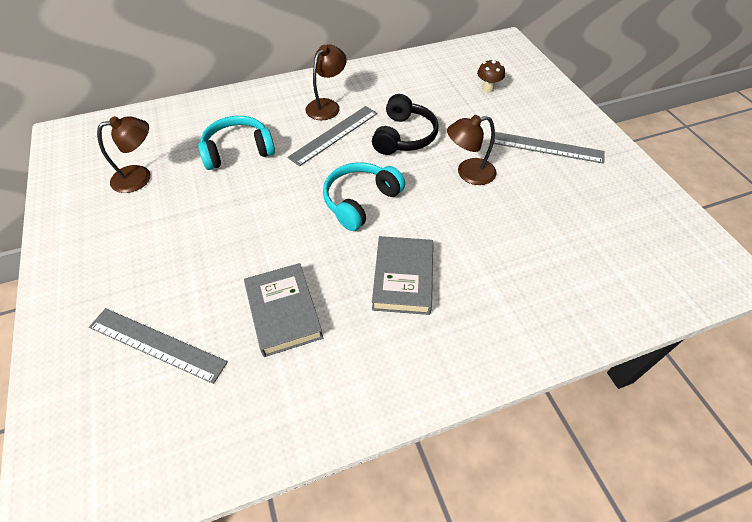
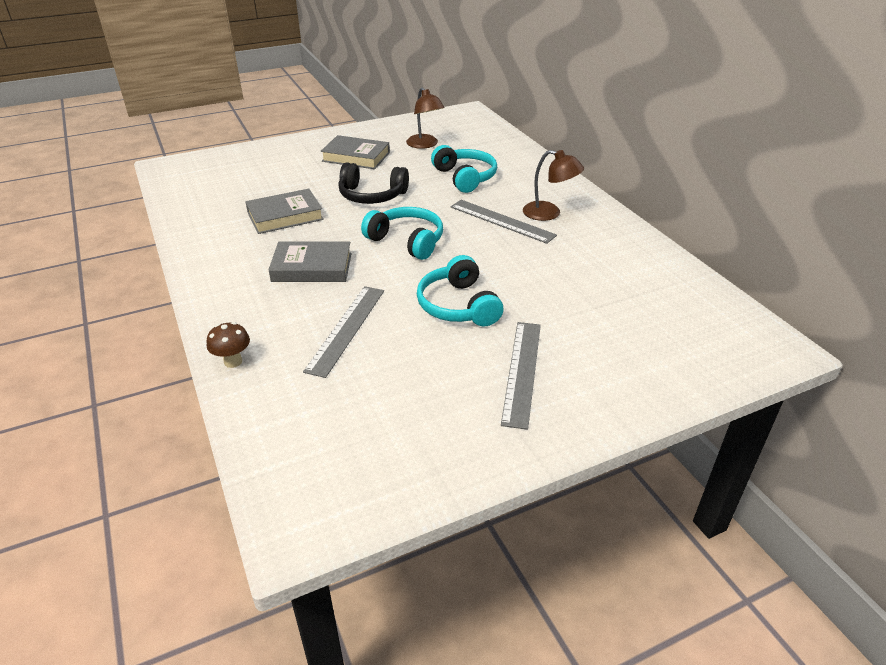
camera: 85 degrees right, 15 degrees down
grey ruler [89,308,228,384] -> grey ruler moved to [303,286,384,378]
black headphones [372,94,439,155] -> black headphones moved to [338,162,409,204]
brown lamp [447,115,496,185] -> turquoise headphones [417,255,503,327]
brown mushroom [477,59,505,92] -> brown mushroom moved to [207,322,250,368]
none -> grey book [321,135,390,169]

